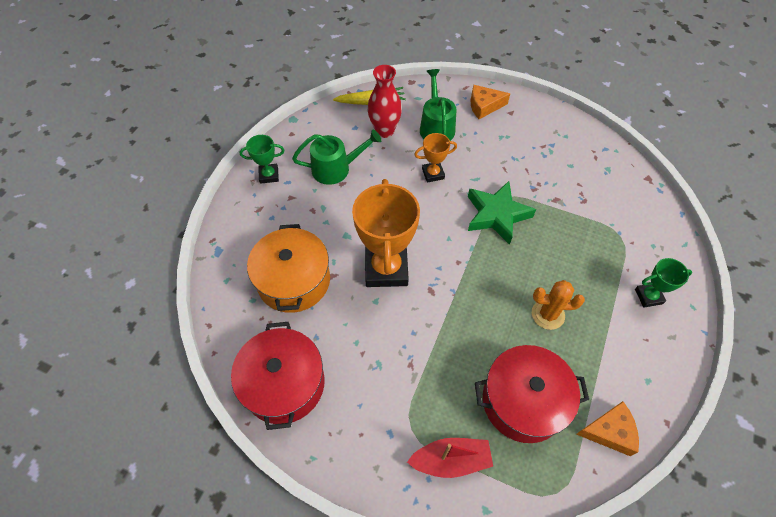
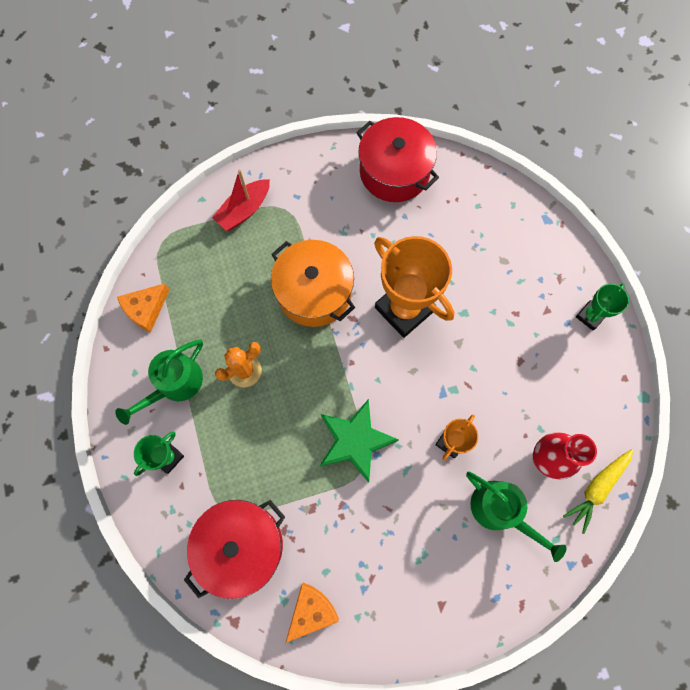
camera: 140 degrees right, 15 degrees up
orange pot [247,224,330,313] -> orange pot moved to [271,240,355,327]
green watering can [292,130,382,185] -> green watering can moved to [115,340,203,425]
orange cheese [471,85,510,119] -> orange cheese moved to [286,583,339,643]
red pot [475,345,589,443] -> red pot moved to [184,500,285,599]

